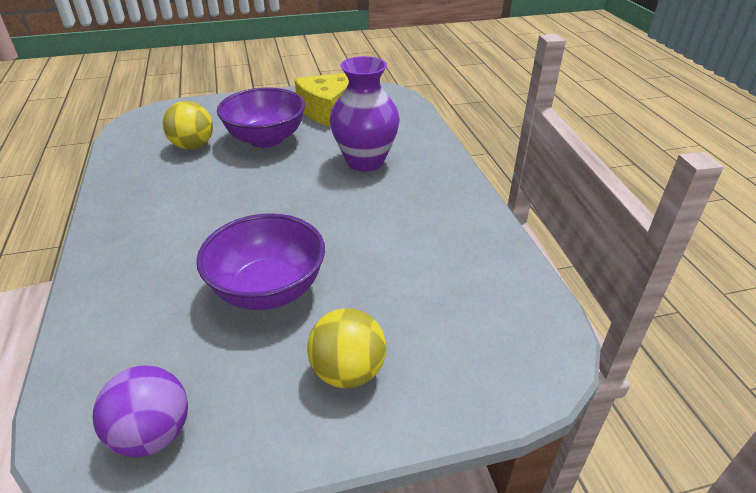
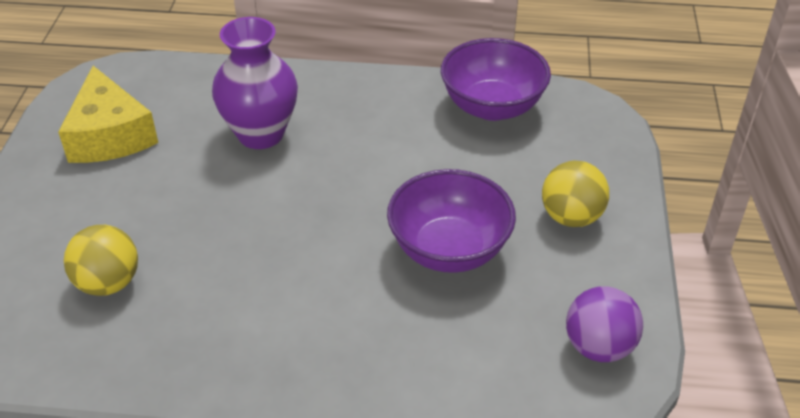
camera: 70 degrees left, 5 degrees up
purple bowl [217,87,305,148] -> purple bowl moved to [441,38,551,121]

